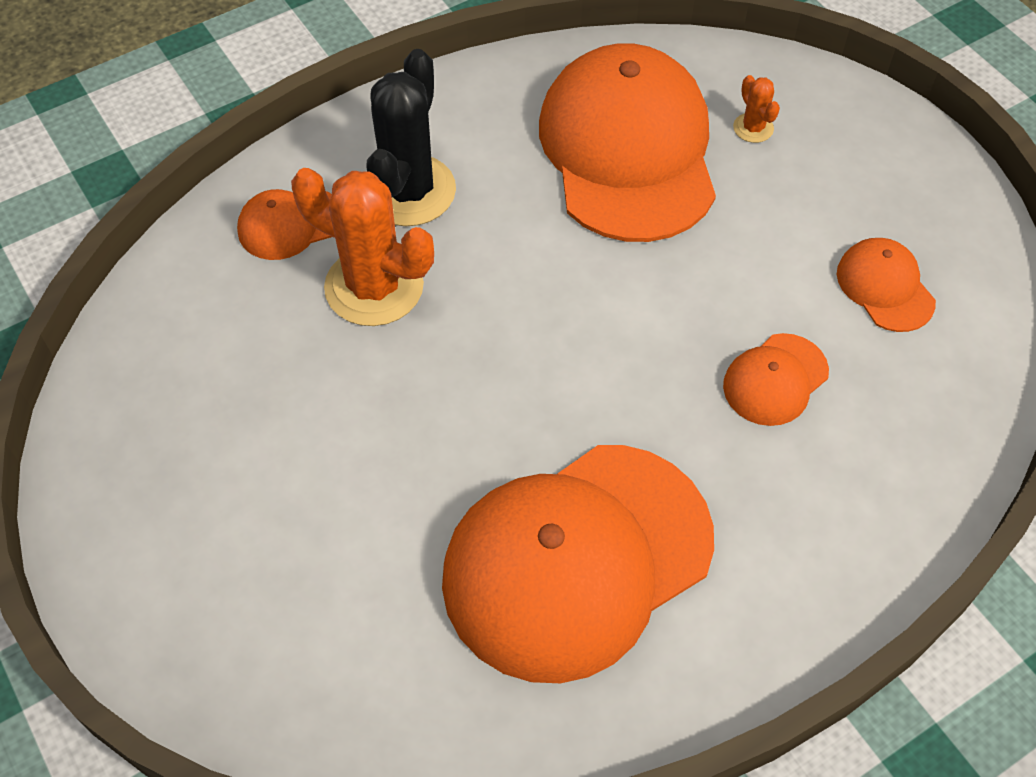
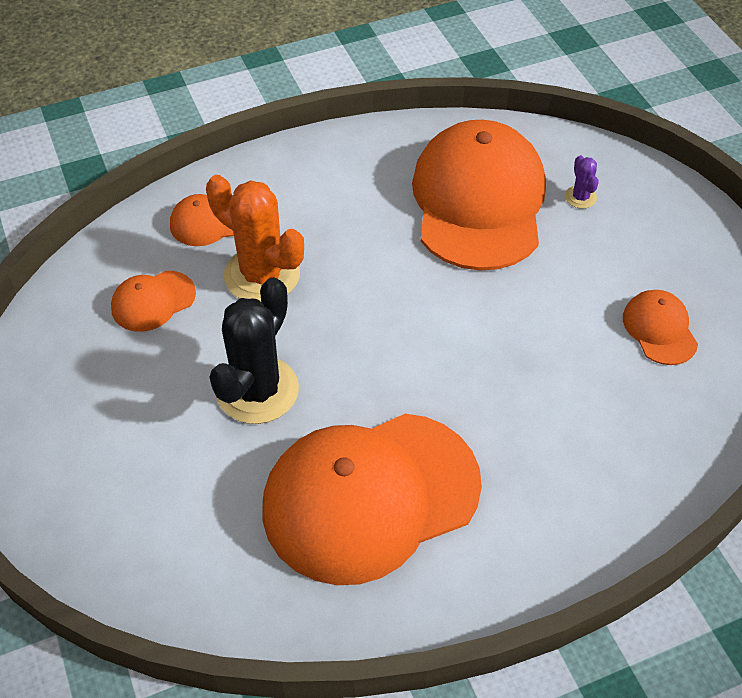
camera: 10 degrees right, 5 degrees down
black cactus [367,49,456,226] -> black cactus moved to [210,277,299,424]
orange cap [723,333,829,426] -> orange cap moved to [111,271,196,332]
orange cactus [733,75,780,143] -> purple cactus [565,155,599,209]

